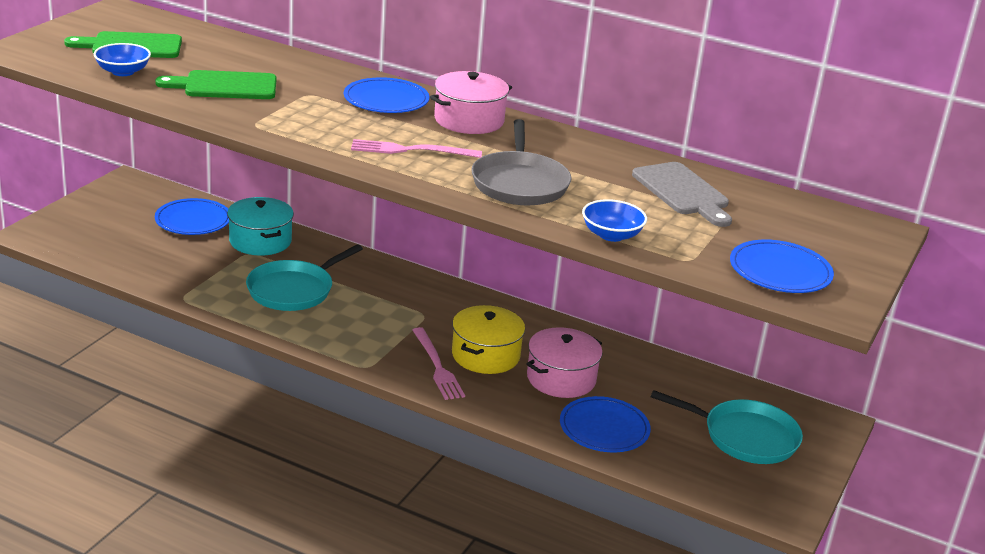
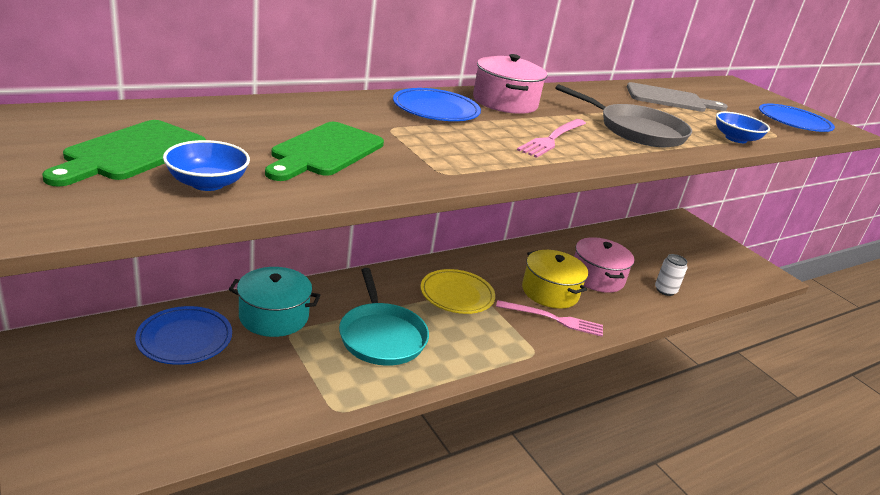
camera: 60 degrees left, 0 degrees up
blue plate [560,396,651,452] -> white can [655,254,687,296]
turquoise pan [651,390,803,464] -> none
none -> yellow plate [421,269,495,314]

